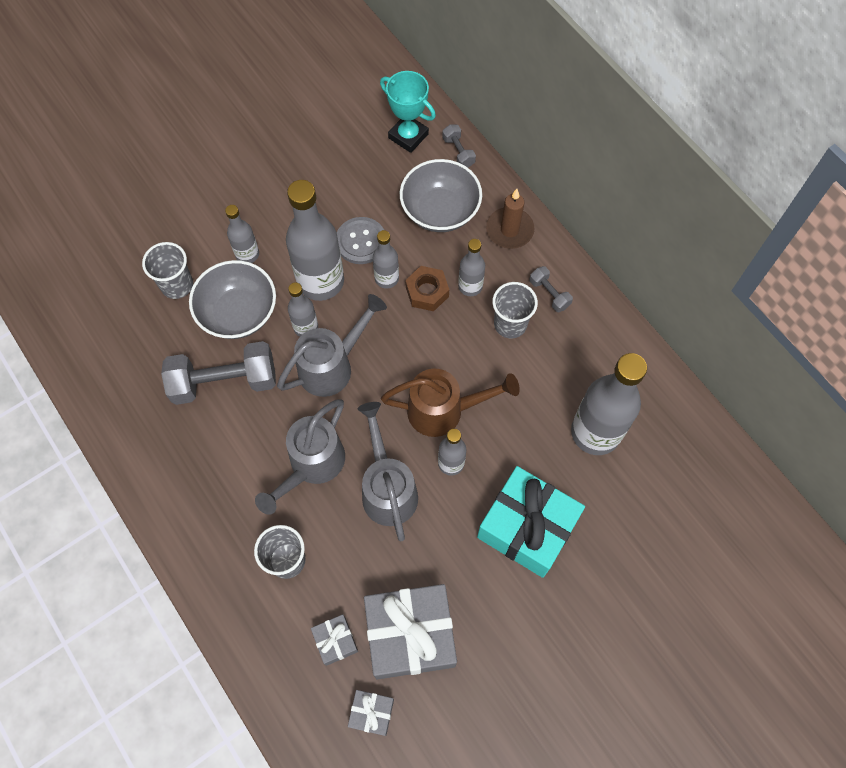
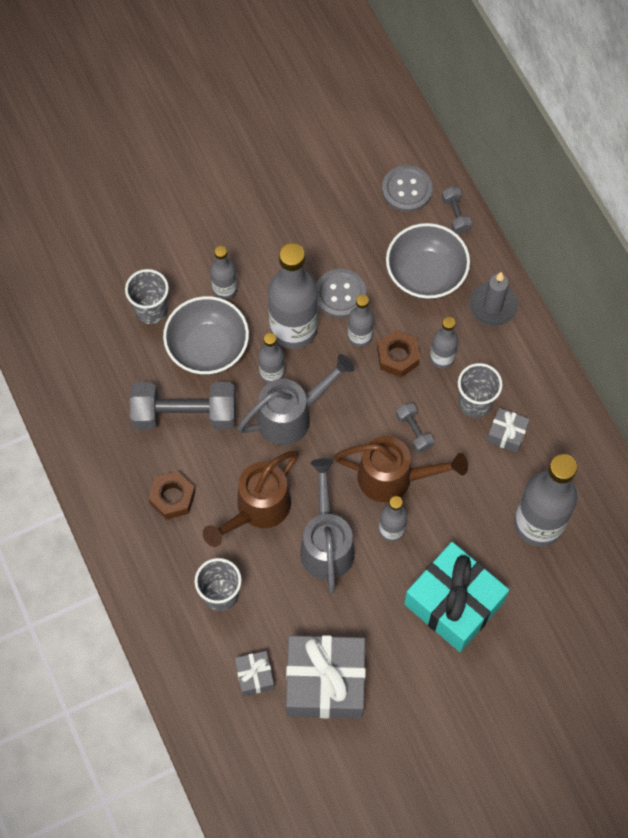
camera: 10 degrees right, 0 degrees up
grey watering can [255,399,345,515] -> brown watering can [203,451,298,547]
grey gift [348,690,394,736] -> grey gift moved to [487,408,530,453]
turquoise trophy [380,71,436,153] -> grey button [382,165,432,212]
brown candle [486,189,535,249] -> grey candle [469,272,518,327]
grey dumbbell [530,266,573,312] -> grey dumbbell moved to [396,403,434,453]
none -> brown nut [149,471,195,520]

